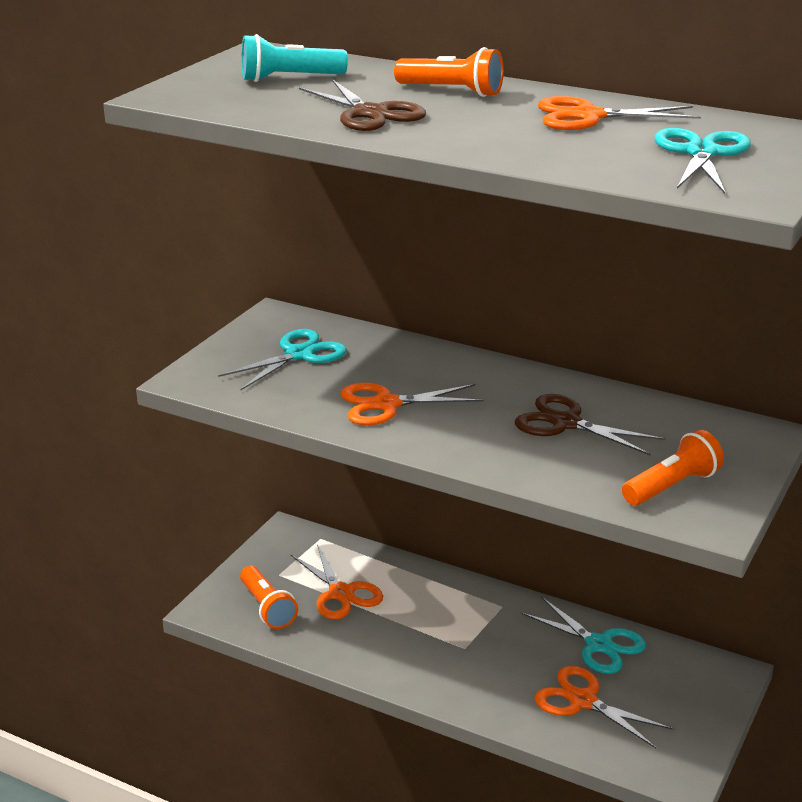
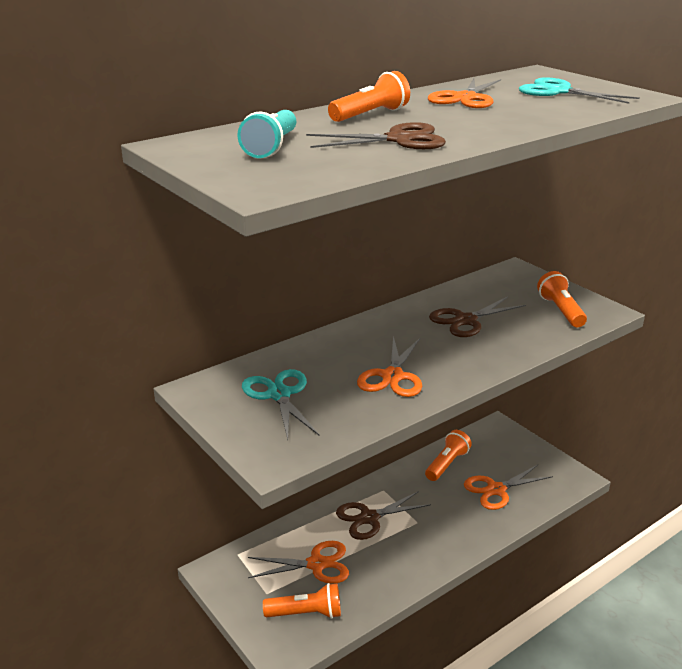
camera: 65 degrees left, 0 degrees up
turquoise scissors [522,597,646,674] -> orange flashlight [425,430,472,481]
none -> brown scissors [336,491,431,540]

